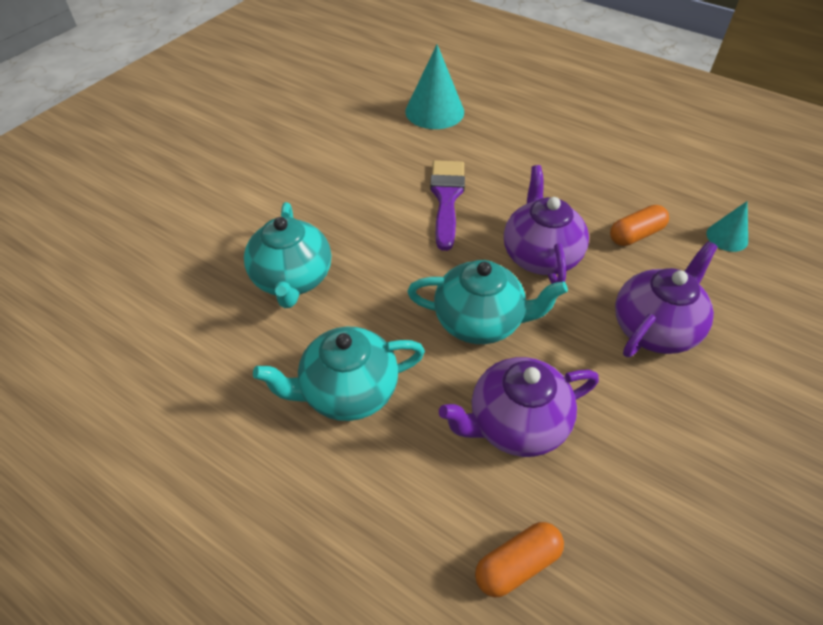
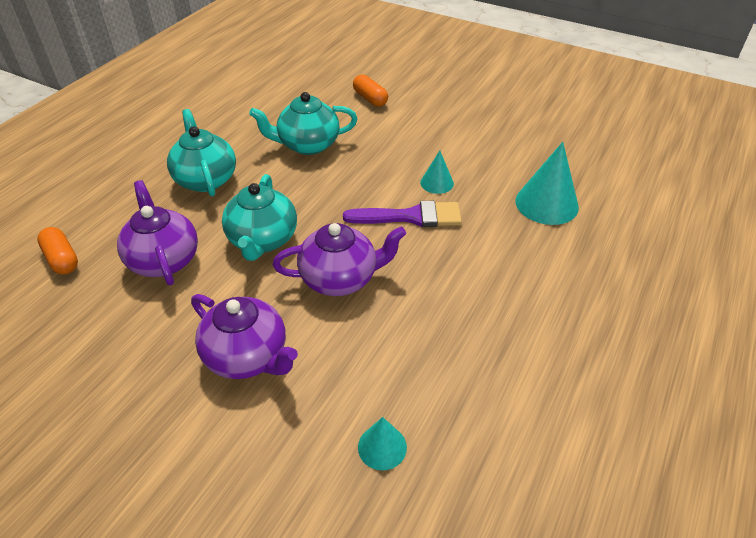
camera: 85 degrees right, 5 degrees down
orange capsule [610,205,669,246] -> orange capsule moved to [353,75,388,107]
none -> turquoise cone [420,151,454,194]

